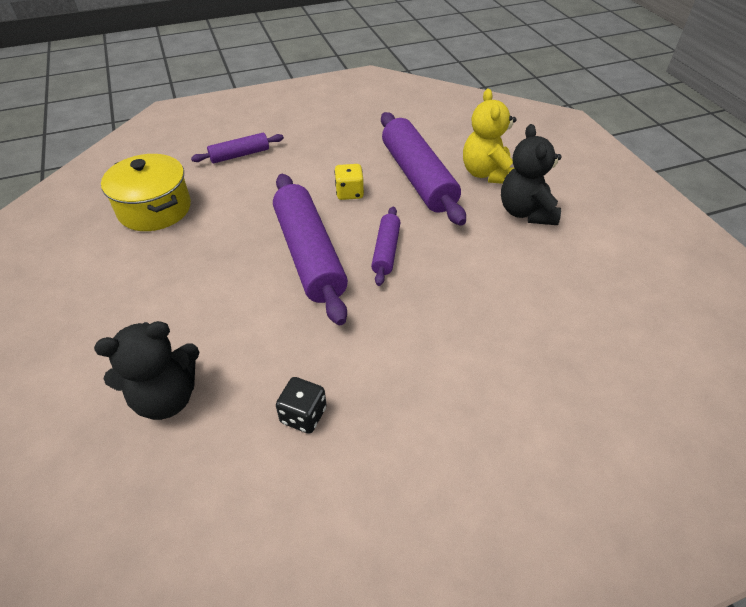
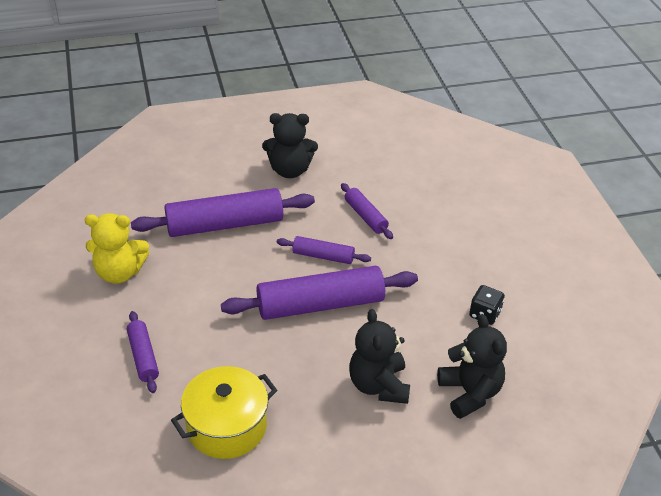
camera: 85 degrees left, 5 degrees down
yellow dice [334,164,364,200] -> none
yellow teddy bear [463,89,517,184] -> yellow teddy bear moved to [85,213,149,284]
none -> purple rolling pin [341,183,393,239]
none -> black teddy bear [349,309,410,404]

